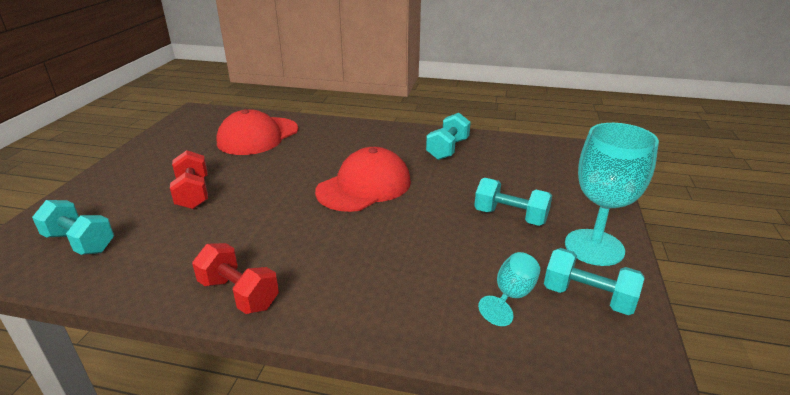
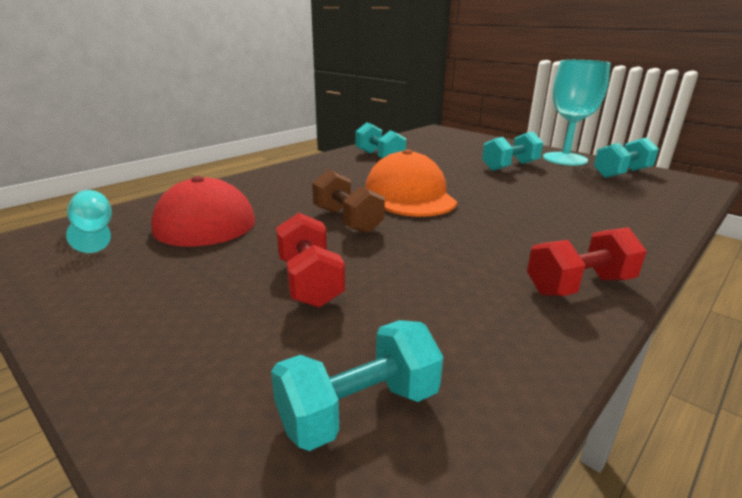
camera: 60 degrees left, 5 degrees down
red dumbbell [170,150,208,209] -> red dumbbell turned 60 degrees clockwise [276,213,345,308]
red cap [315,147,411,212] -> orange cap [365,149,457,217]
turquoise goblet [478,252,540,326] -> turquoise goblet moved to [66,190,112,253]
none -> brown dumbbell [312,170,385,234]

